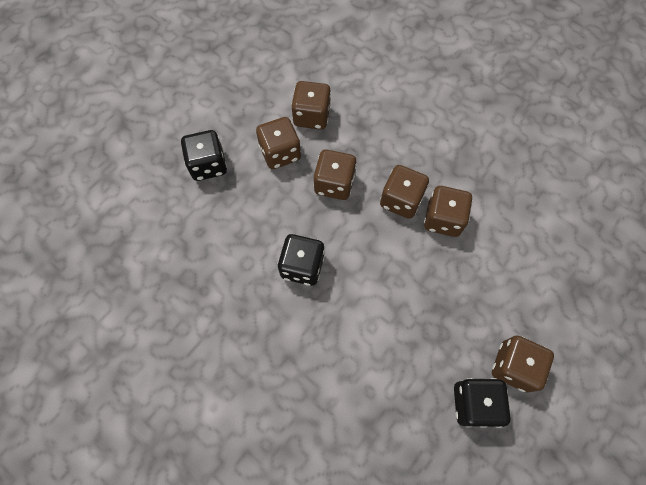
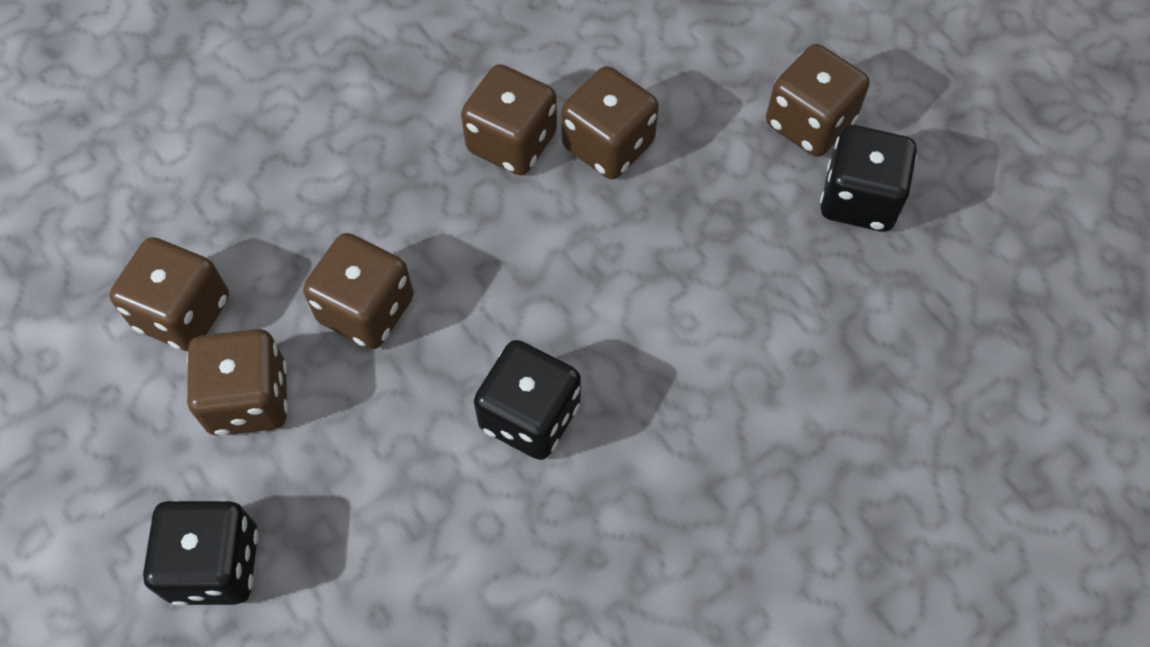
camera: 75 degrees left, 5 degrees down
brown dice [380,165,429,219] -> brown dice moved to [561,66,659,179]

